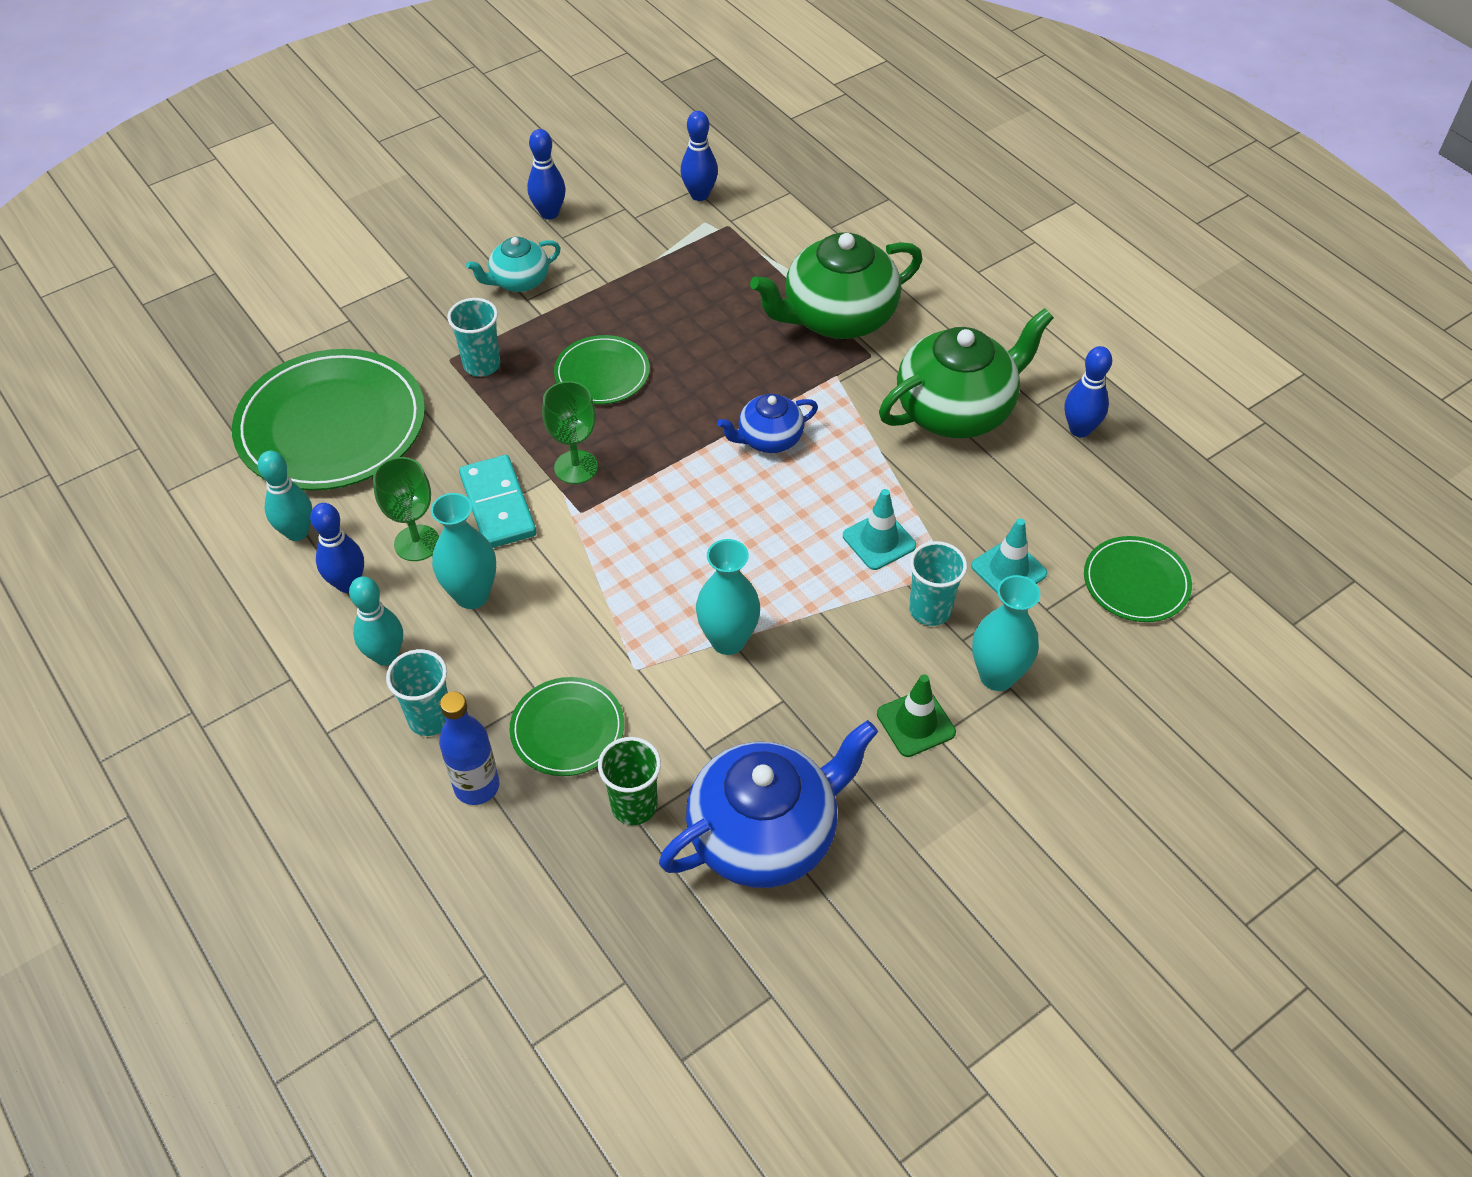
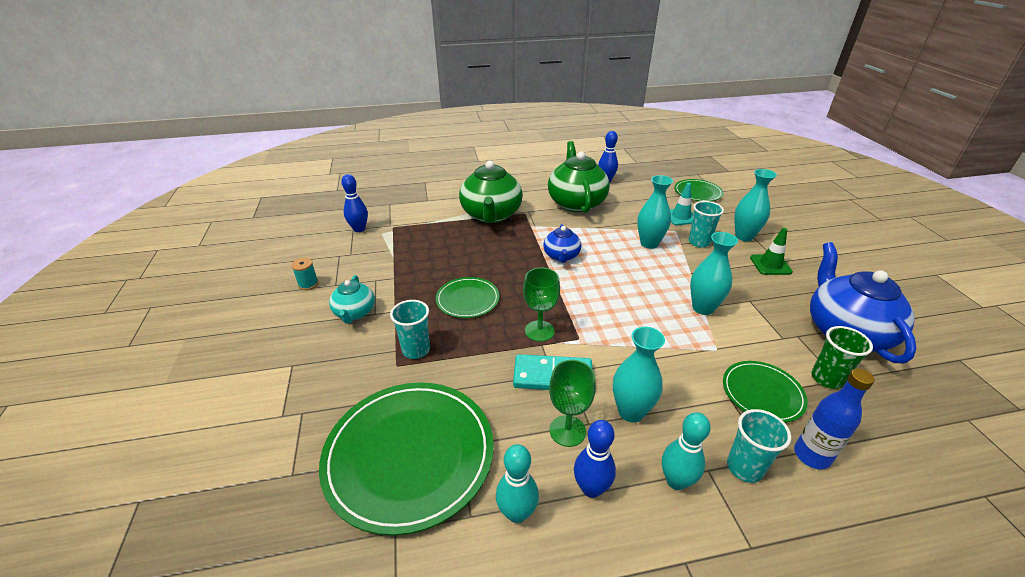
camera: 65 degrees left, 15 degrees down
blue bowling pin [527,129,566,220] -> turquoise spool [291,258,318,290]
turquoise traffic cone [843,489,916,570] -> turquoise vase [637,175,673,249]

